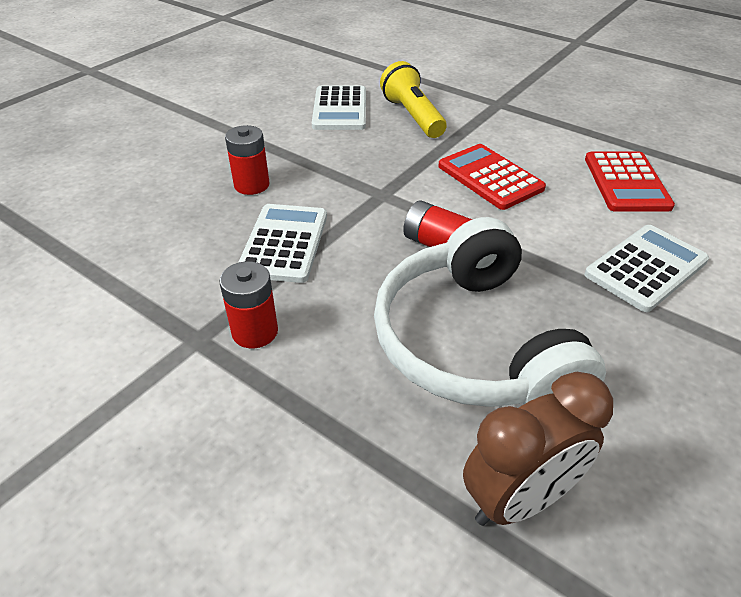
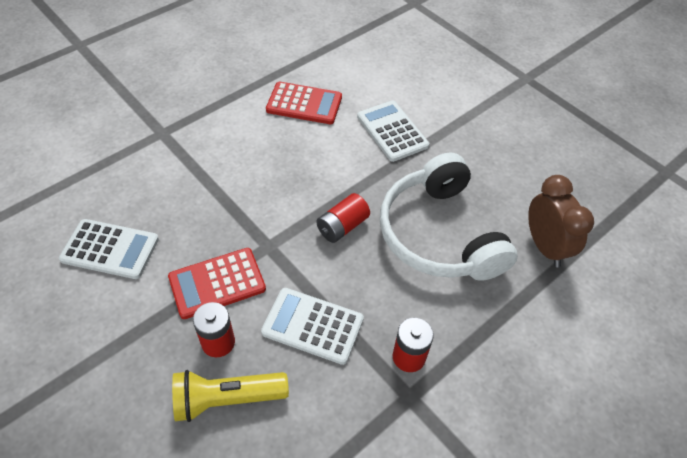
camera: 80 degrees left, 10 degrees up
white headphones [374,217,606,407] -> white headphones turned 75 degrees clockwise [380,153,518,281]
yellow flashlight [380,61,447,138] -> yellow flashlight moved to [172,370,289,422]
red calculator [438,144,546,210] -> red calculator moved to [168,248,266,319]

